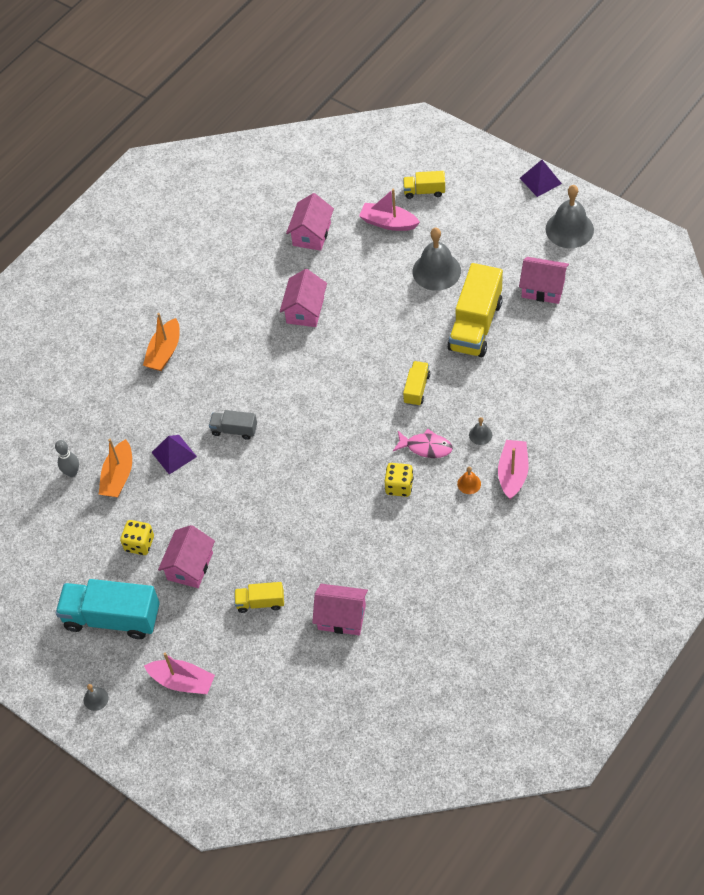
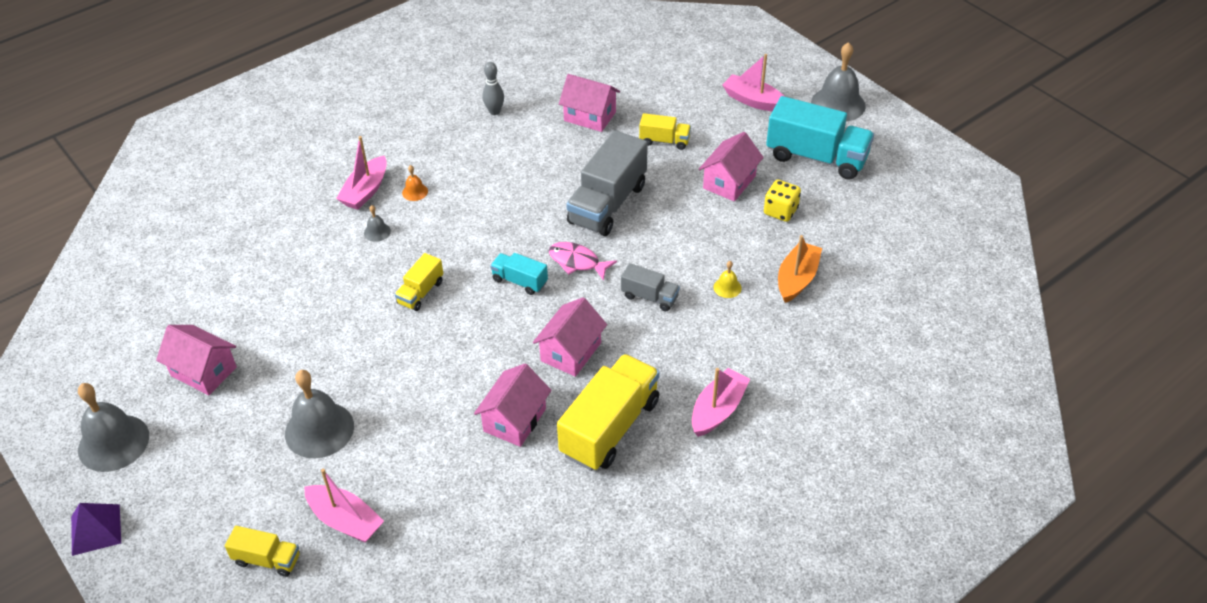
camera: 170 degrees left, 10 degrees down
grey bowling pin [55,440,79,477] -> grey bowling pin moved to [482,62,504,115]
grey bell [84,684,109,711] -> grey bell [811,42,866,122], size x2.24
orange boat [143,313,180,371] -> pink boat [692,368,750,437]
purple pyramid [151,435,197,475] -> yellow bell [714,261,742,298]
pink house [286,193,334,251] -> pink house moved to [533,297,607,377]
yellow dice [384,463,413,497] -> none
pink fish [393,429,453,458] -> pink fish moved to [549,242,617,281]
yellow truck [447,263,503,357] -> yellow truck moved to [557,354,660,471]
none -> turquoise truck [490,253,548,295]
none -> grey truck [566,130,648,236]

